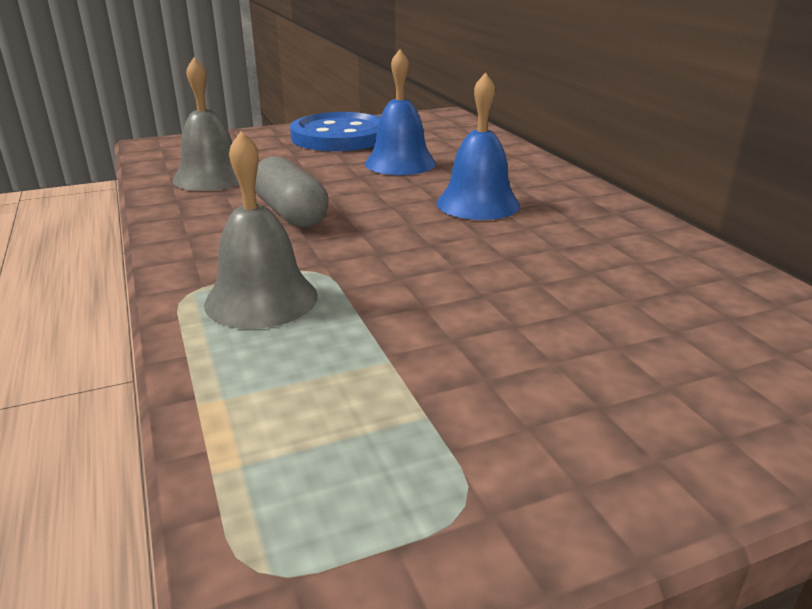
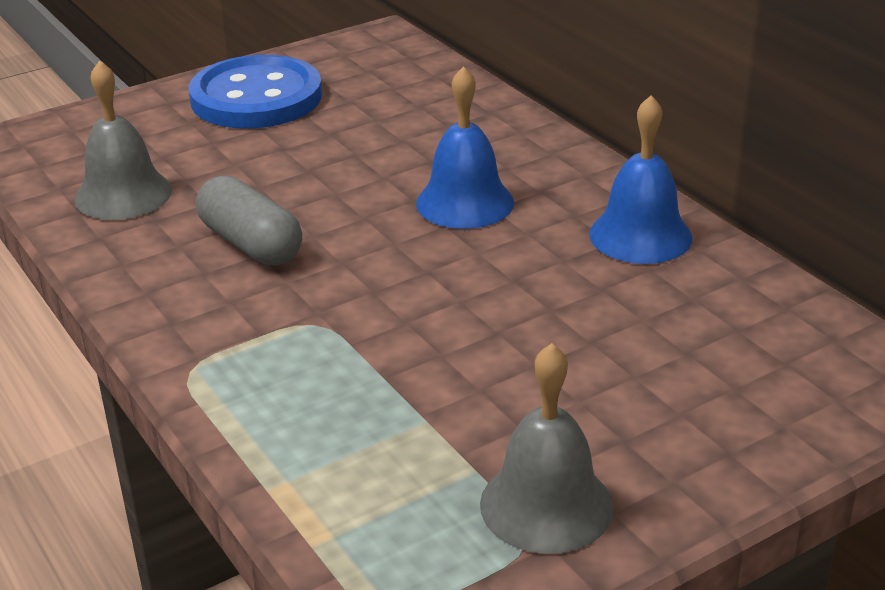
camera: 10 degrees left, 5 degrees up
grey bell [204,131,318,329] -> grey bell moved to [480,343,614,554]
blue bell [365,49,436,175] -> blue bell moved to [589,95,692,264]

